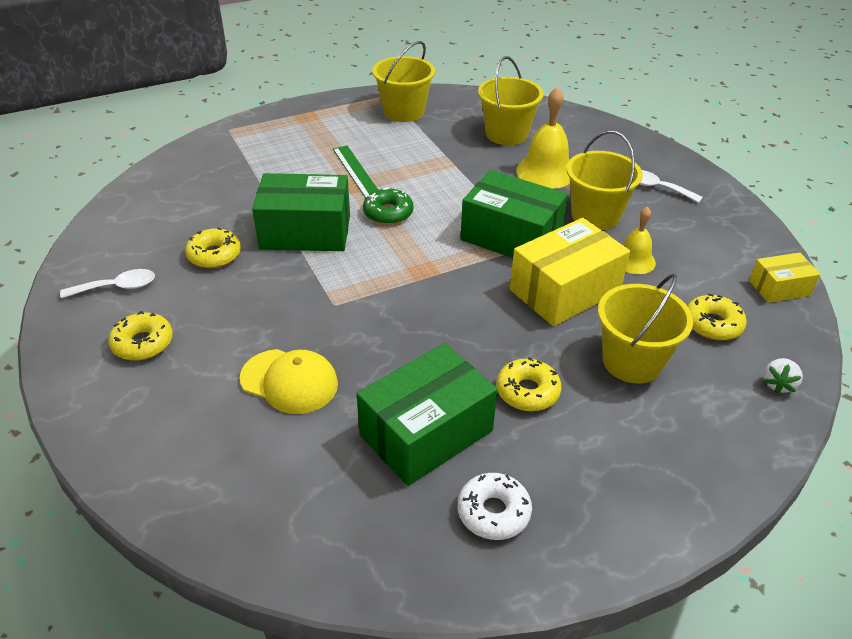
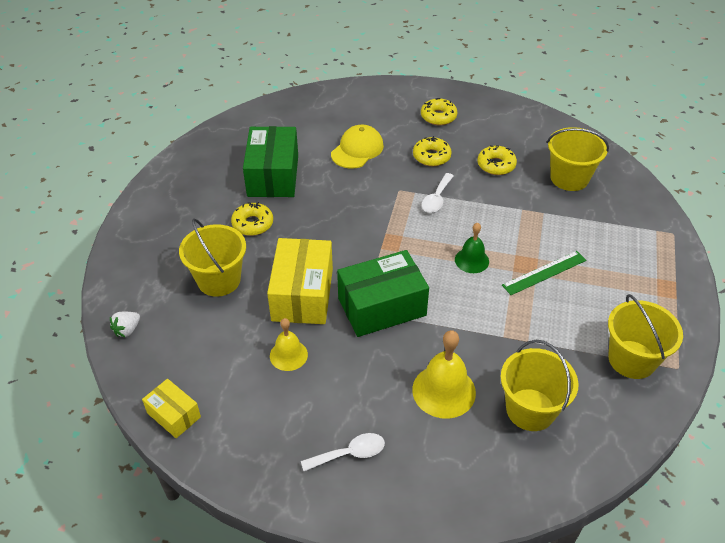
camera: 130 degrees right, 5 degrees up
white spoon [60,269,155,298] -> white spoon moved to [422,173,454,213]
yellow cap [240,349,338,414] -> yellow cap turned 150 degrees clockwise [331,125,384,169]
green box [252,173,350,251] -> none
green ruler [333,145,378,198] -> green ruler turned 45 degrees counterclockwise [502,251,586,295]
green donut [363,188,414,225] -> green bell [455,223,489,273]
white donut [458,473,532,540] -> none
yellow bucket [566,130,643,230] -> yellow bucket moved to [547,127,609,191]
yellow donut [688,293,747,340] -> yellow donut moved to [413,136,452,166]
yellow box [749,252,820,303] -> yellow box turned 75 degrees counterclockwise [142,379,201,438]
white strawberry [764,358,803,394] -> white strawberry turned 120 degrees counterclockwise [110,312,140,338]

